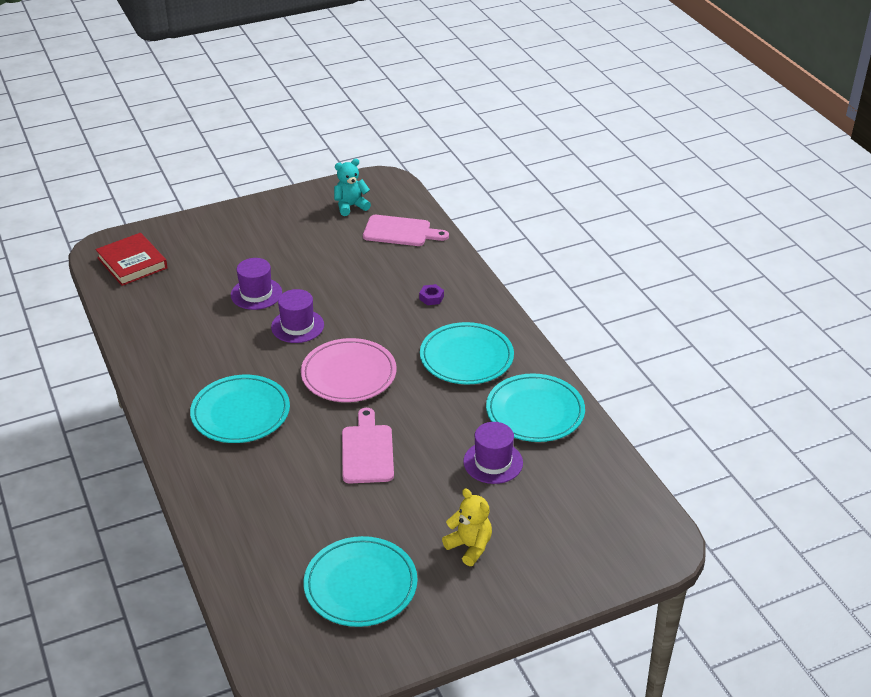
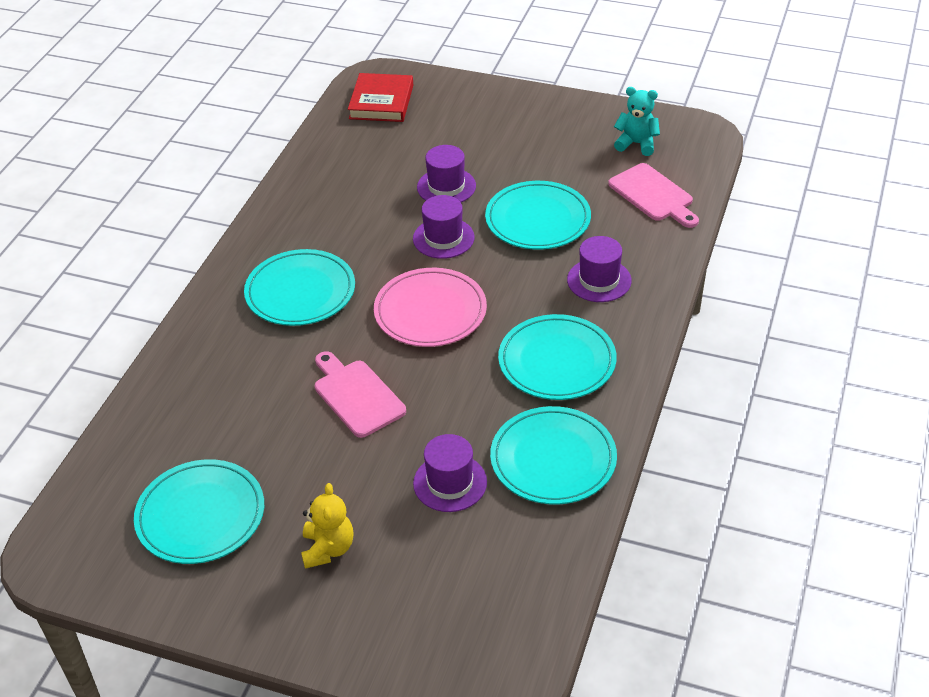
camera: 45 degrees right, 5 degrees up
pink cutting board [342,408,394,483] -> pink cutting board turned 75 degrees counterclockwise [315,351,406,438]
purple nut [419,284,444,305] -> purple hat [567,236,632,302]
none -> turquoise plate [485,181,591,250]

